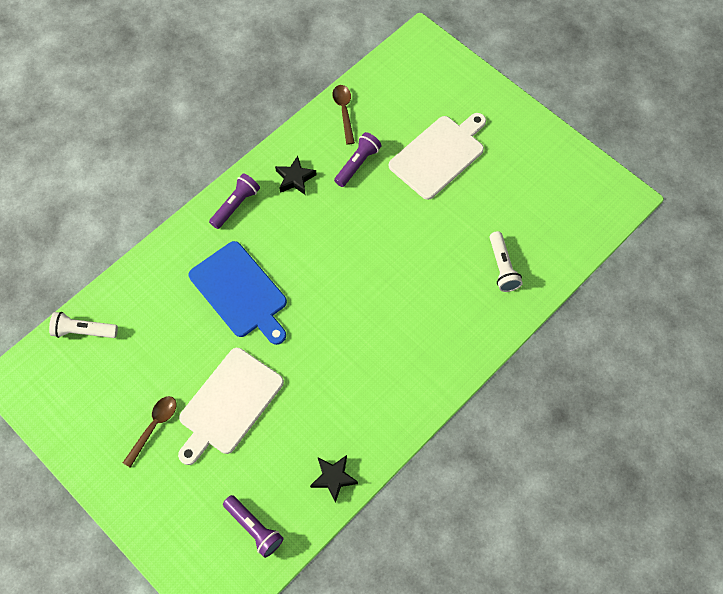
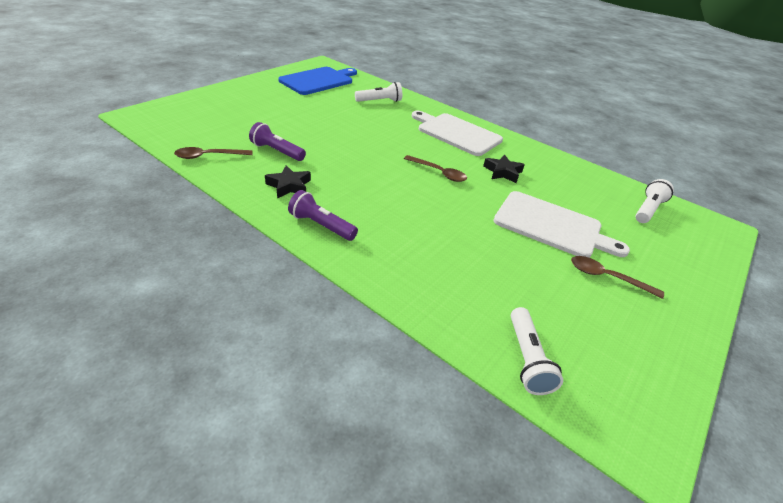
camera: 100 degrees left, 25 degrees down
blue cutting board [189,241,287,345] -> blue cutting board moved to [278,67,357,95]
purple flashlight [223,495,283,558] -> white flashlight [635,179,674,223]
black star [310,455,358,503] -> black star moved to [483,155,525,183]
white cutting board [389,113,486,200] -> white cutting board moved to [411,111,503,156]
none -> brown spoon [404,155,467,182]

